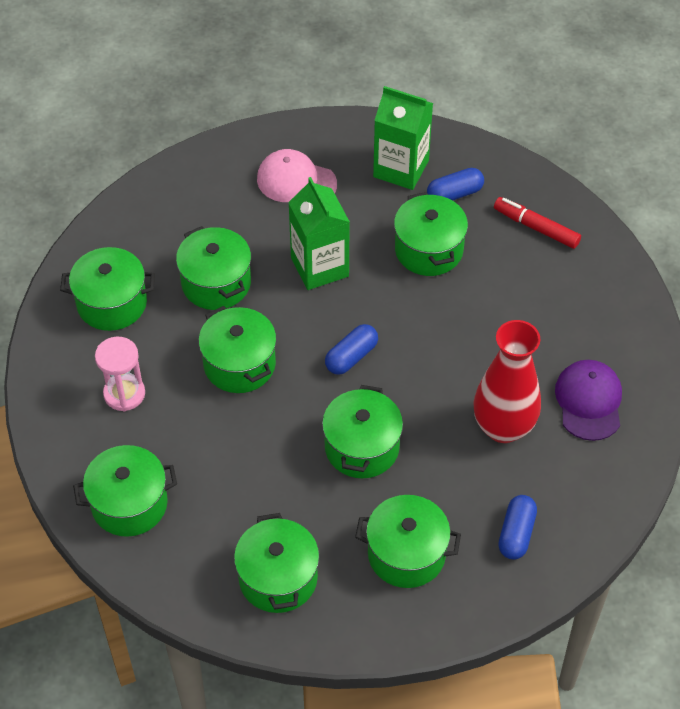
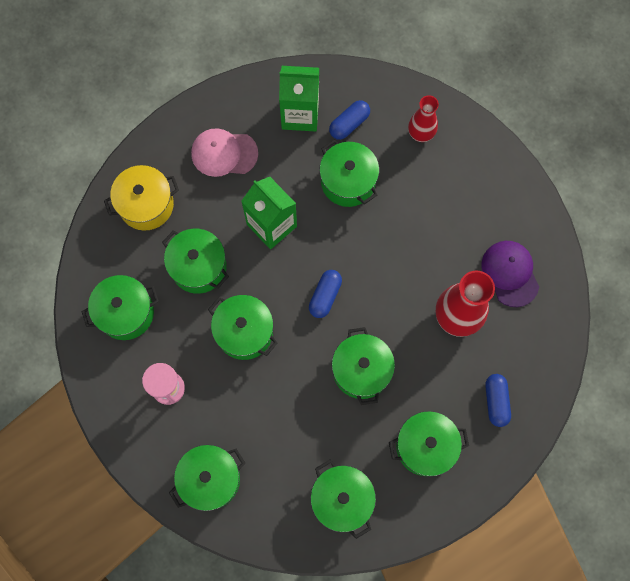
camera: 20 degrees left, 20 degrees up
red marker [494,197,581,249] -> red vase [408,95,439,142]
none -> yellow pot [104,165,179,230]

